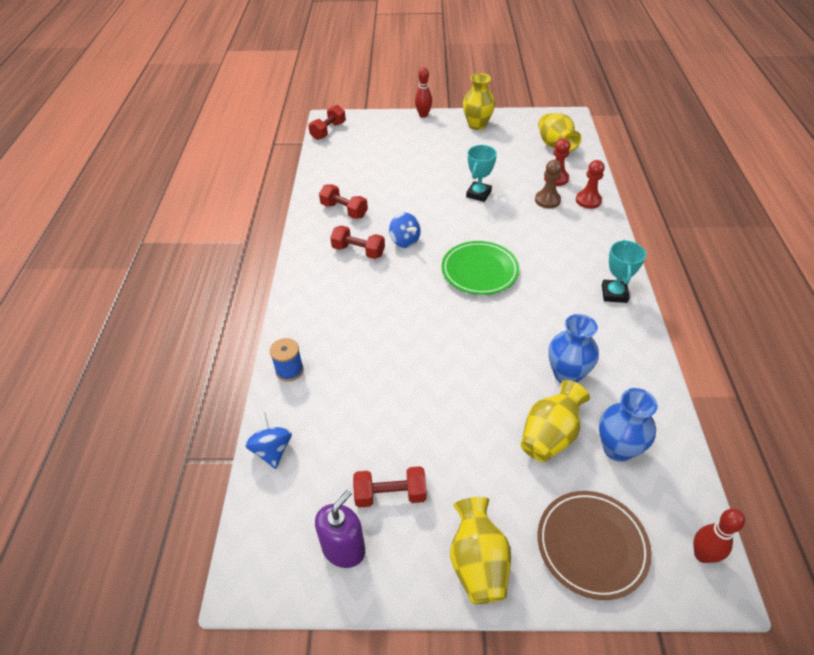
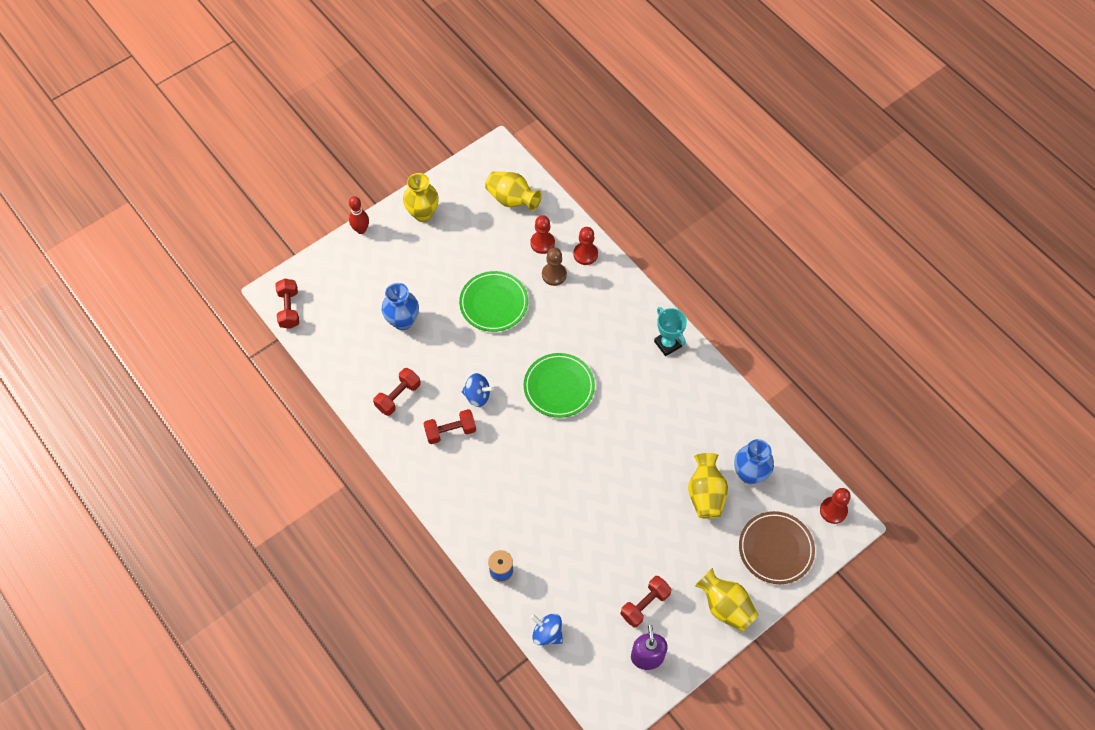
camera: 40 degrees left, 15 degrees up
red dumbbell [319,184,368,219] -> red dumbbell turned 45 degrees counterclockwise [373,368,421,416]
turquoise trophy [466,145,497,202] -> green plate [459,271,528,332]
blue vase [548,314,599,383] -> blue vase moved to [382,283,419,330]
red bowling pin [693,509,745,563] -> red pawn [820,488,851,524]

